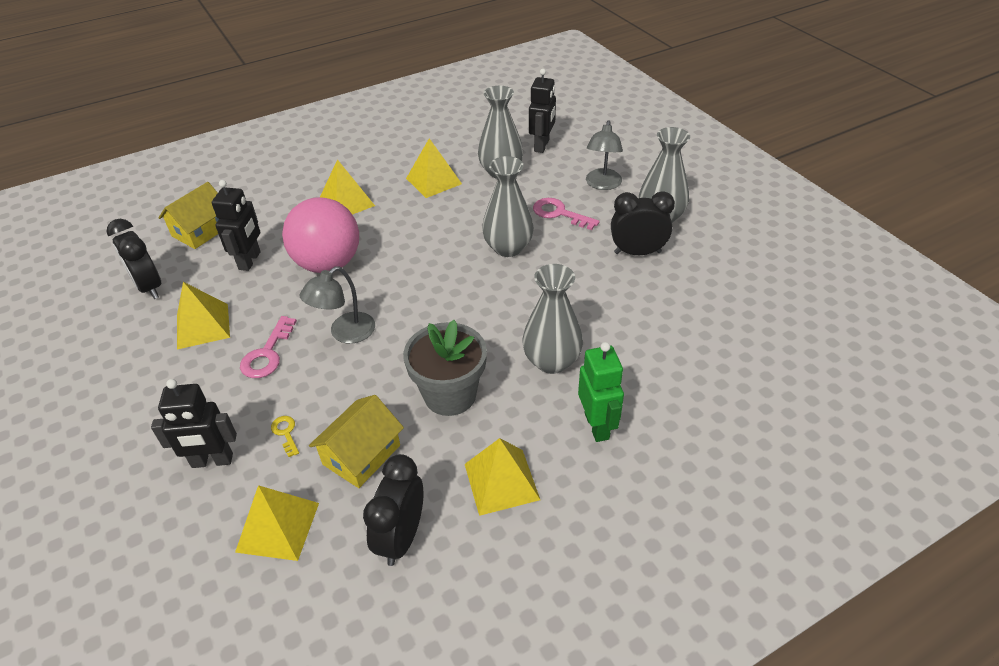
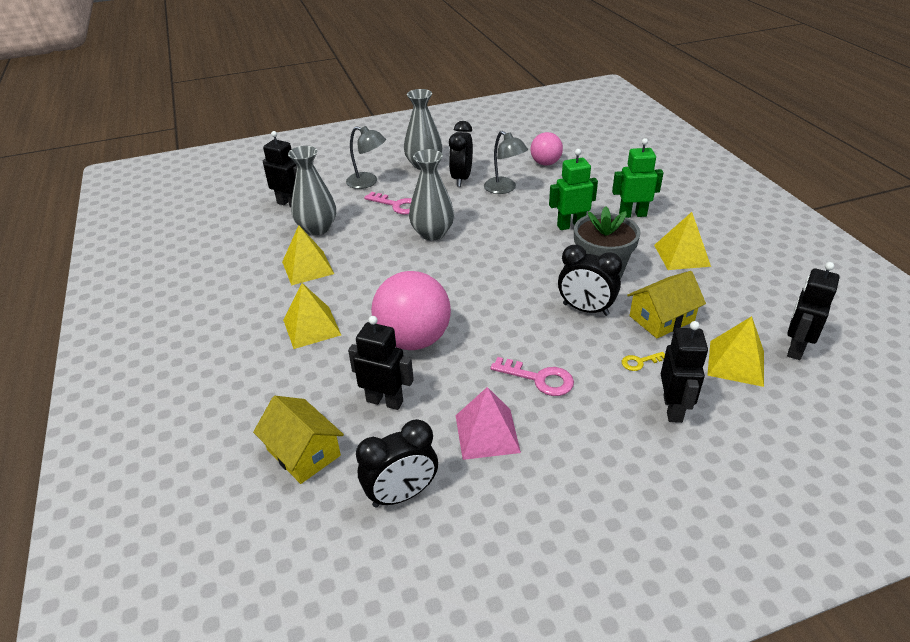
camera: 80 degrees left, 5 degrees down
yellow pyramid [177,282,230,349] -> pink pyramid [456,387,521,460]
grey lamp [300,266,375,344] -> grey lamp moved to [484,131,528,194]
yellow house [309,395,404,488] -> yellow house turned 75 degrees counterclockwise [627,271,706,338]
black clock [363,454,423,566] -> black clock moved to [558,245,622,316]
grey vase [522,264,583,374] -> green robot [549,149,598,230]
pink key [533,198,600,230] -> pink key turned 105 degrees counterclockwise [364,192,412,214]
none -> pink ball [531,132,563,165]
none -> black robot [787,262,840,360]

